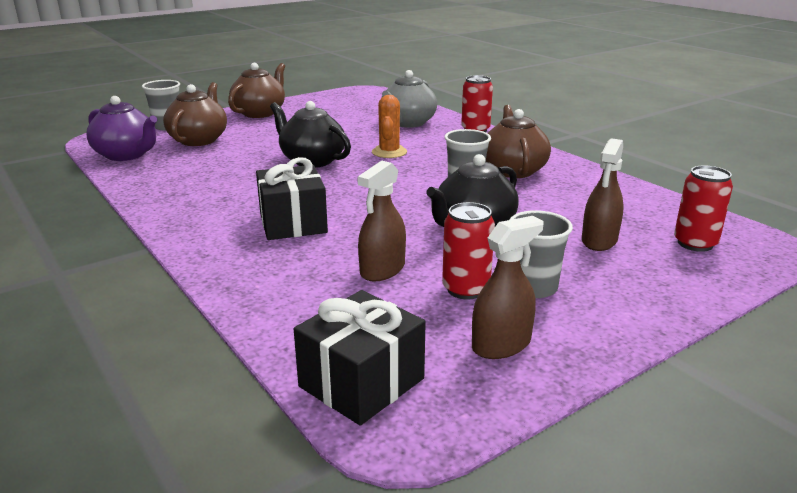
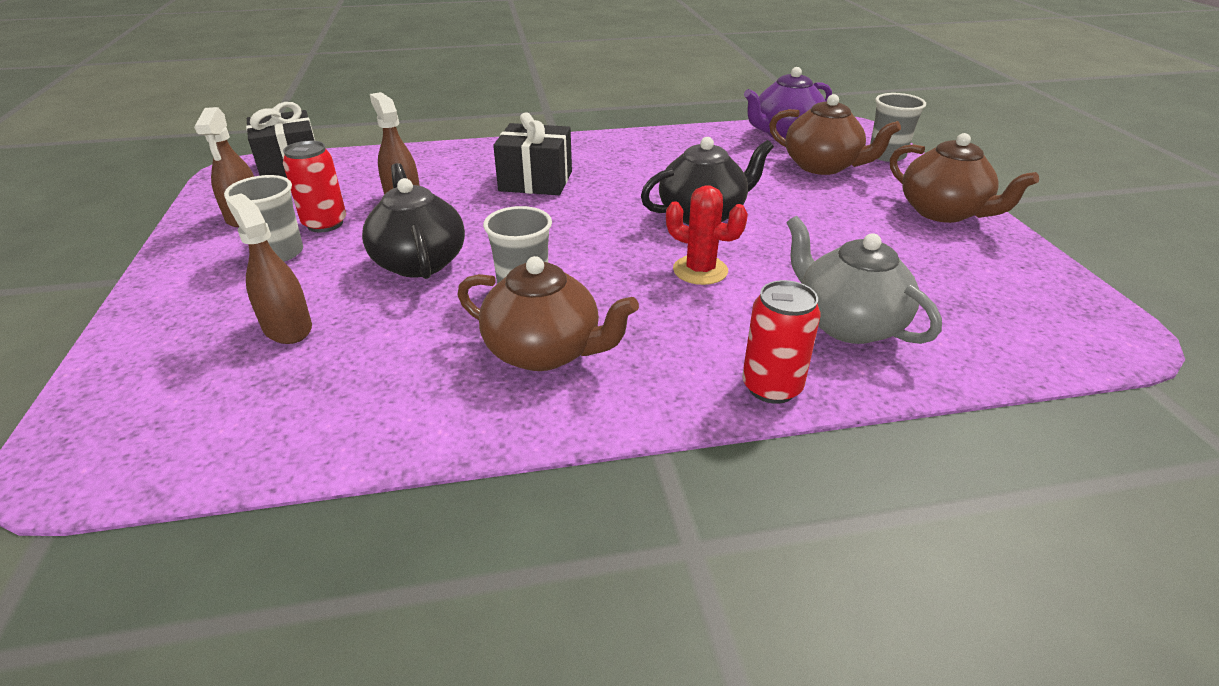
camera: 115 degrees right, 10 degrees up
orange cactus [372,95,407,158] -> red cactus [666,185,748,285]
red can [674,166,733,252] -> none

